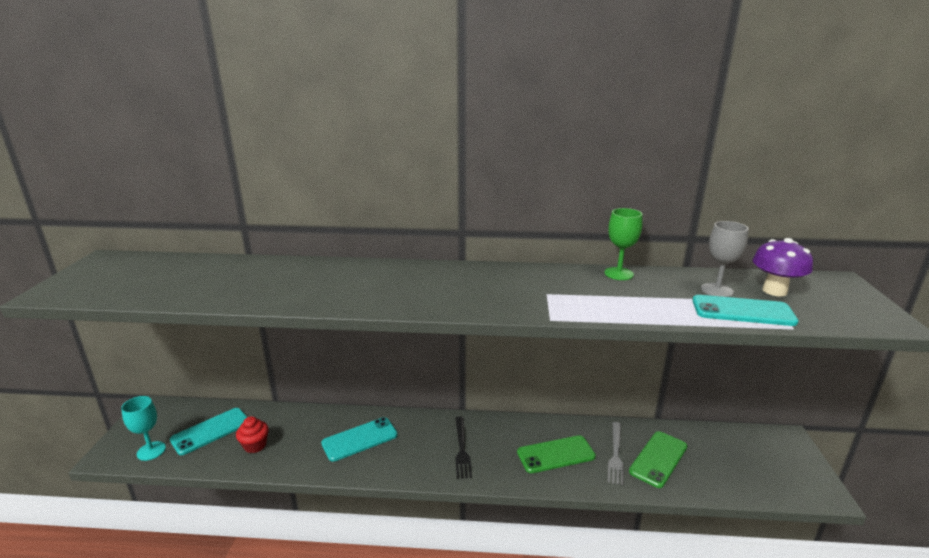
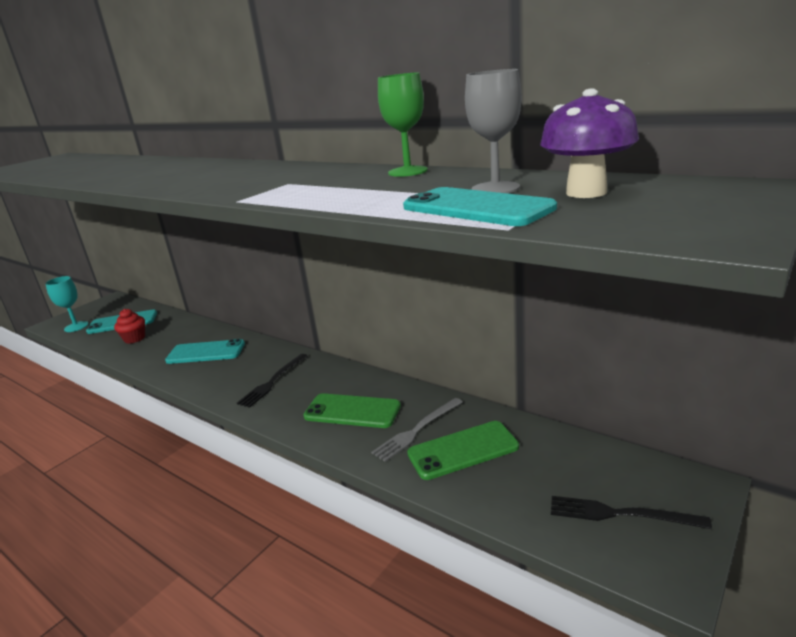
camera: 35 degrees right, 0 degrees up
none -> black fork [551,496,712,529]

